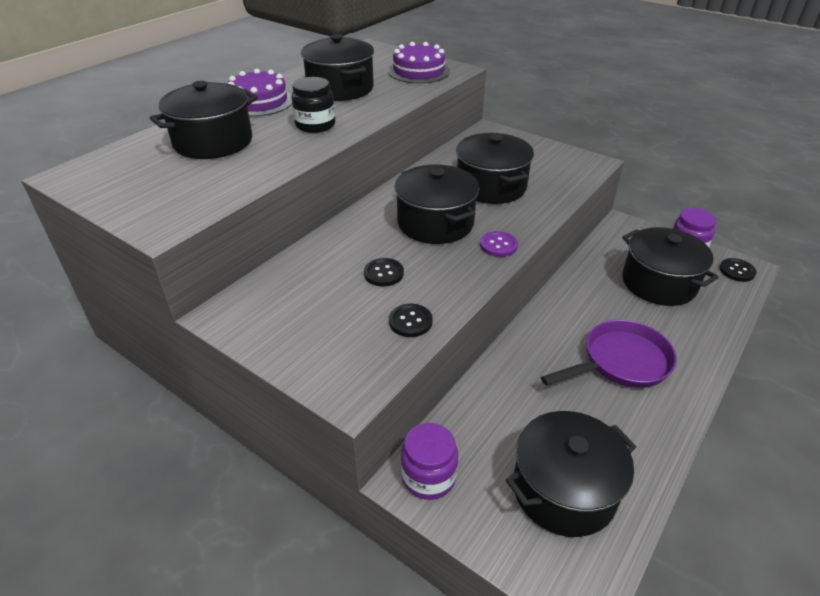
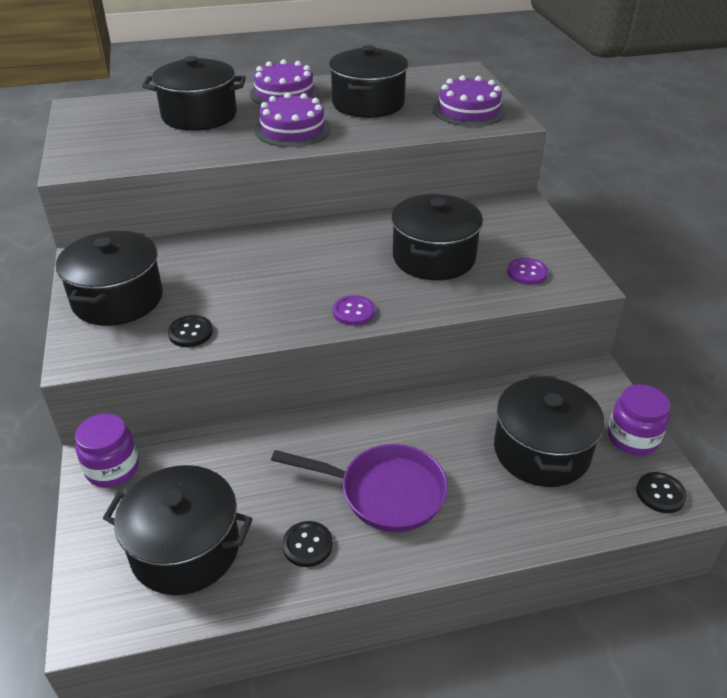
camera: 40 degrees right, 0 degrees up
black jar [291,77,335,133] -> purple cake [255,93,331,147]
black button [364,258,404,286] -> black button moved to [282,521,333,567]
black pot [395,164,479,244] -> black pot moved to [56,231,163,326]
none -> purple button [507,258,548,285]

